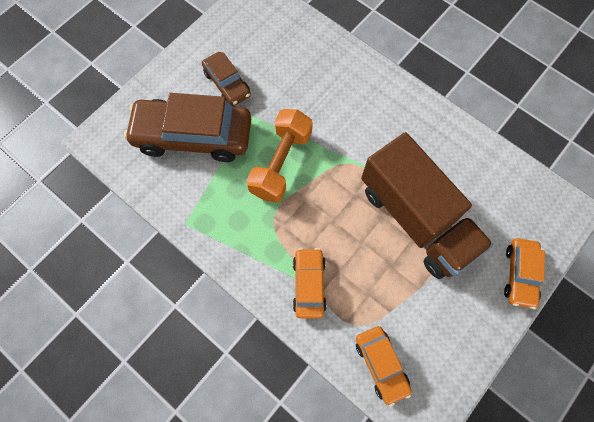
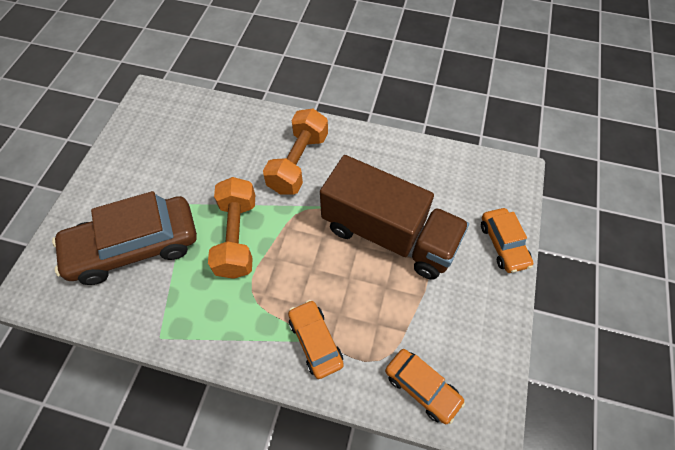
camera: 25 degrees left, 10 degrees down
brown car [202,52,251,106] -> none
none -> orange dumbbell [263,108,328,195]

